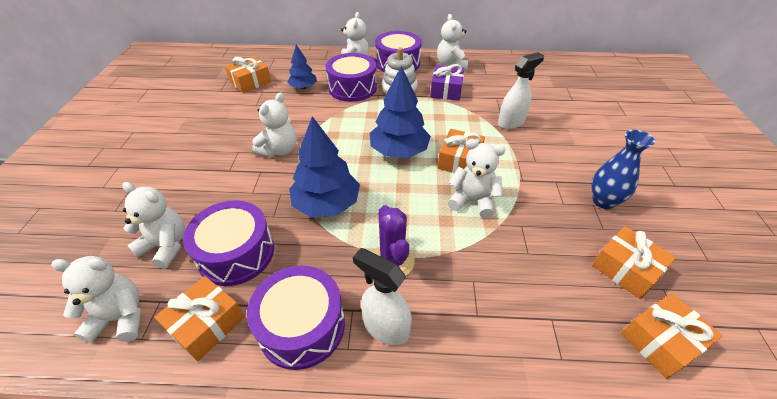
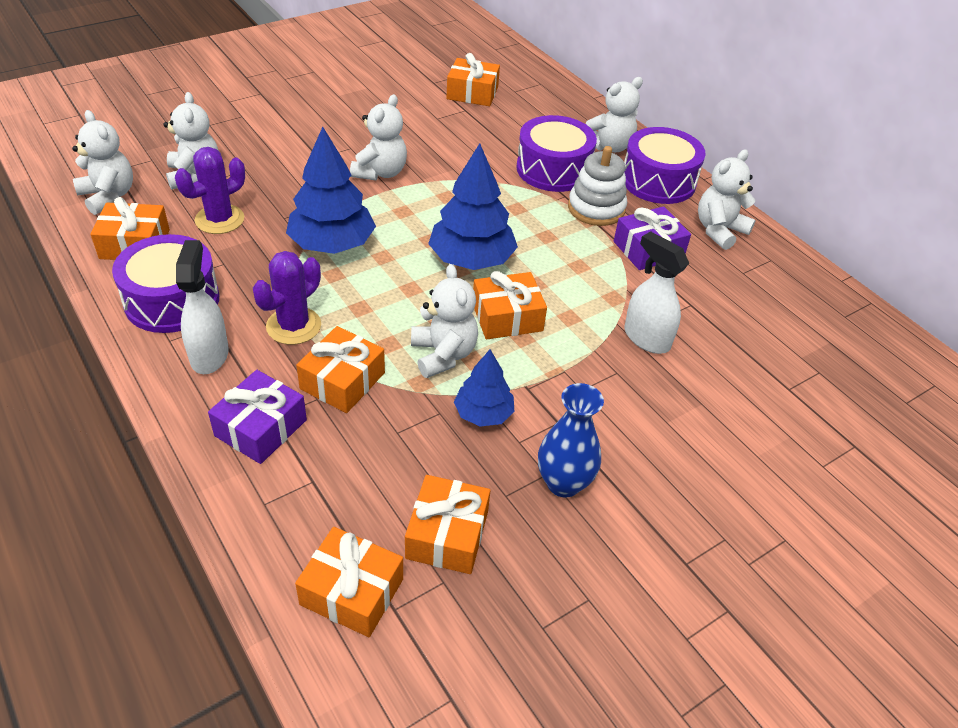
camera: 50 degrees right, 0 degrees up
purple drum [183,200,274,286] -> purple cactus [175,147,245,234]
white teddy bear [252,92,296,157] -> white teddy bear turned 60 degrees counterclockwise [350,94,407,181]
blue tree [287,45,317,89] -> blue tree moved to [454,350,515,427]
white spray bottle [498,52,544,129] -> white spray bottle turned 150 degrees counterclockwise [624,231,689,354]
none -> purple gift [208,370,307,464]
none -> orange gift [296,326,385,413]

